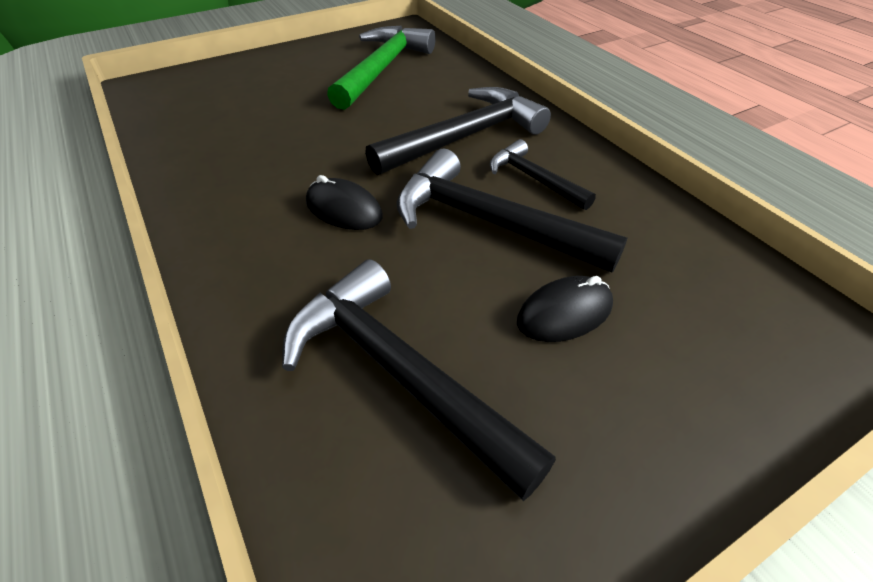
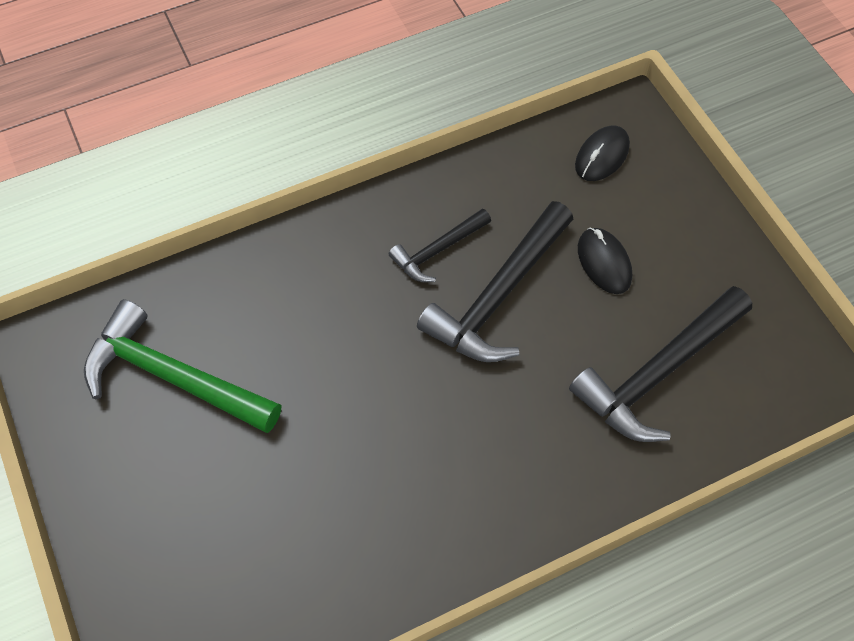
camera: 85 degrees left, 15 degrees up
black mouse [306,175,383,230] -> black mouse moved to [575,125,630,181]
black hammer [365,87,551,175] -> none

